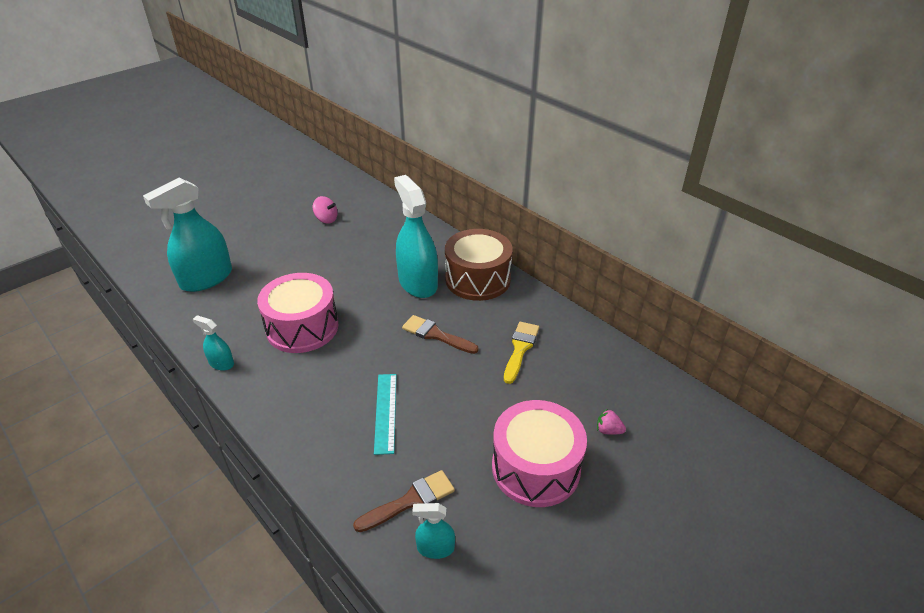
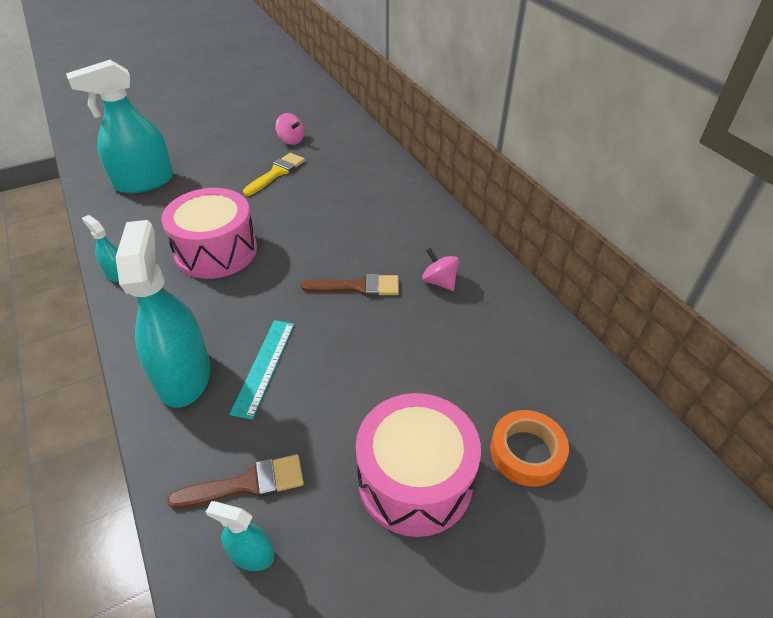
camera: 15 degrees right, 5 degrees up
turquoise spray bottle [394,175,438,298] -> turquoise spray bottle moved to [115,220,211,408]
brown brush [402,315,479,354] -> brown brush turned 135 degrees clockwise [301,274,399,296]
brown drum [445,229,513,301] -> none
yellow brush [504,322,539,384] -> yellow brush moved to [243,153,305,196]
pink strawberry [597,409,626,435] -> orange tape [490,410,569,487]
none -> pink spinning top [422,248,459,291]

